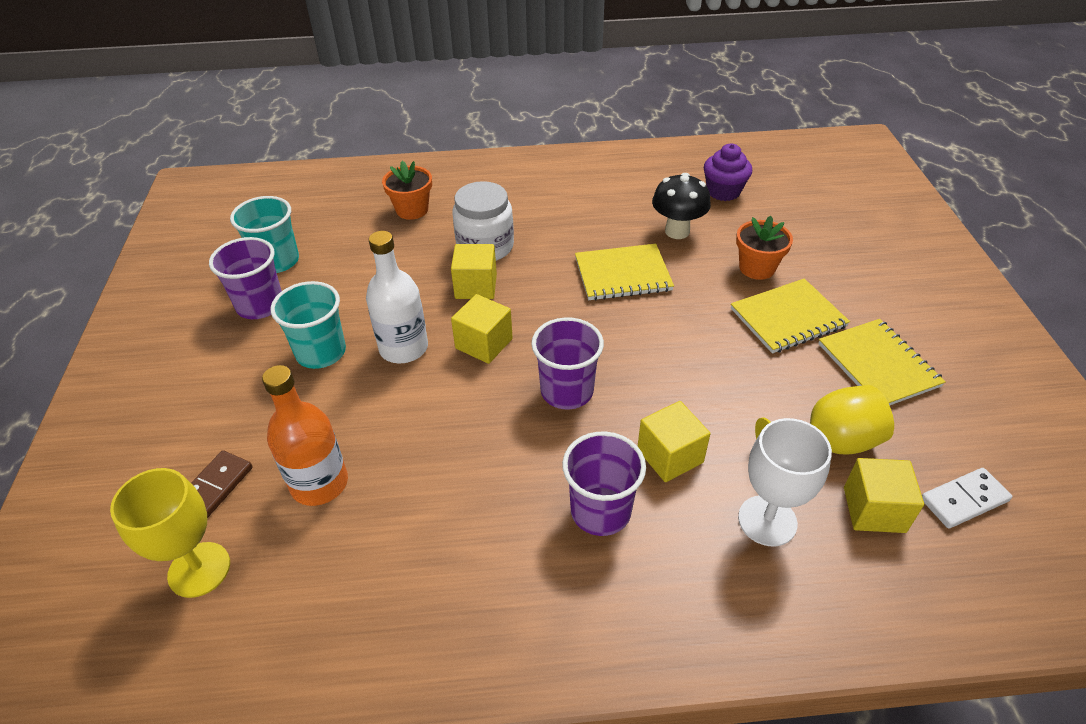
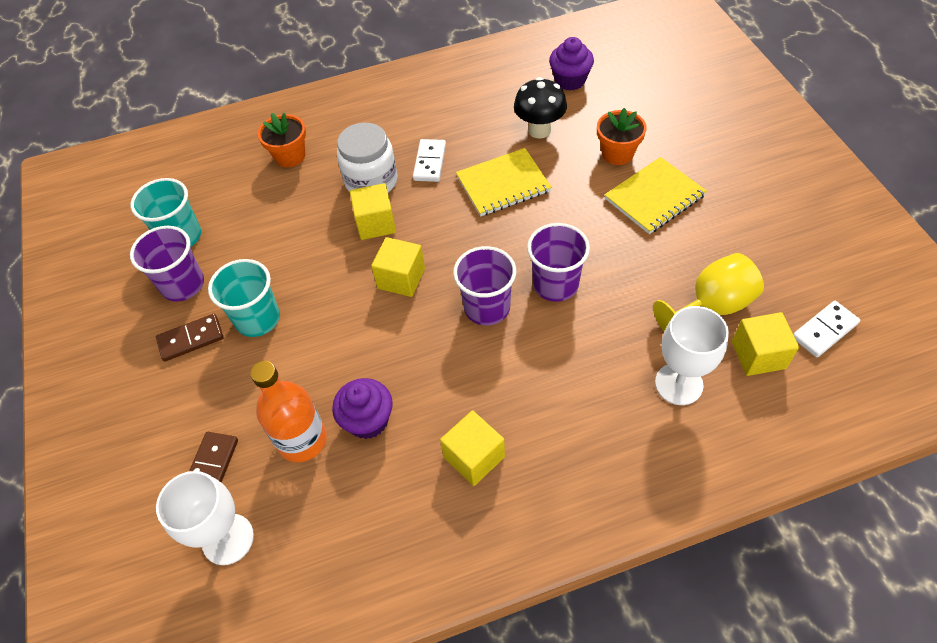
camera: 10 degrees left, 10 degrees up
yellow goblet [110,468,230,598] -> white goblet [156,471,254,565]
white bottle [366,231,428,363] -> none
purple cup [562,431,646,536] -> purple cup moved to [527,223,590,302]
yellow cube [638,401,710,482] -> yellow cube moved to [440,410,505,486]
yellow notebook [818,319,946,406] -> none
none -> brown domino [156,314,223,362]
none -> purple cupcake [332,378,393,439]
none -> white domino [413,139,446,182]

